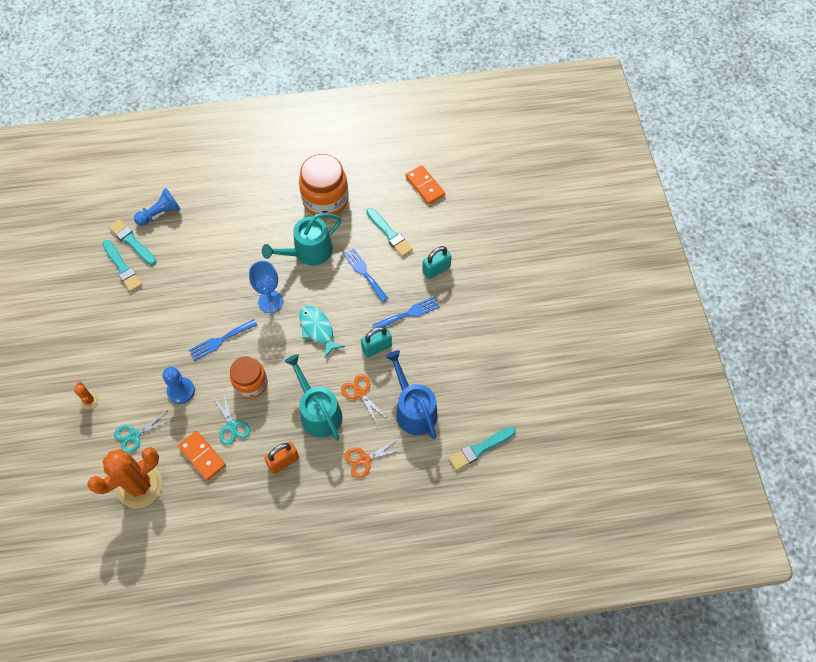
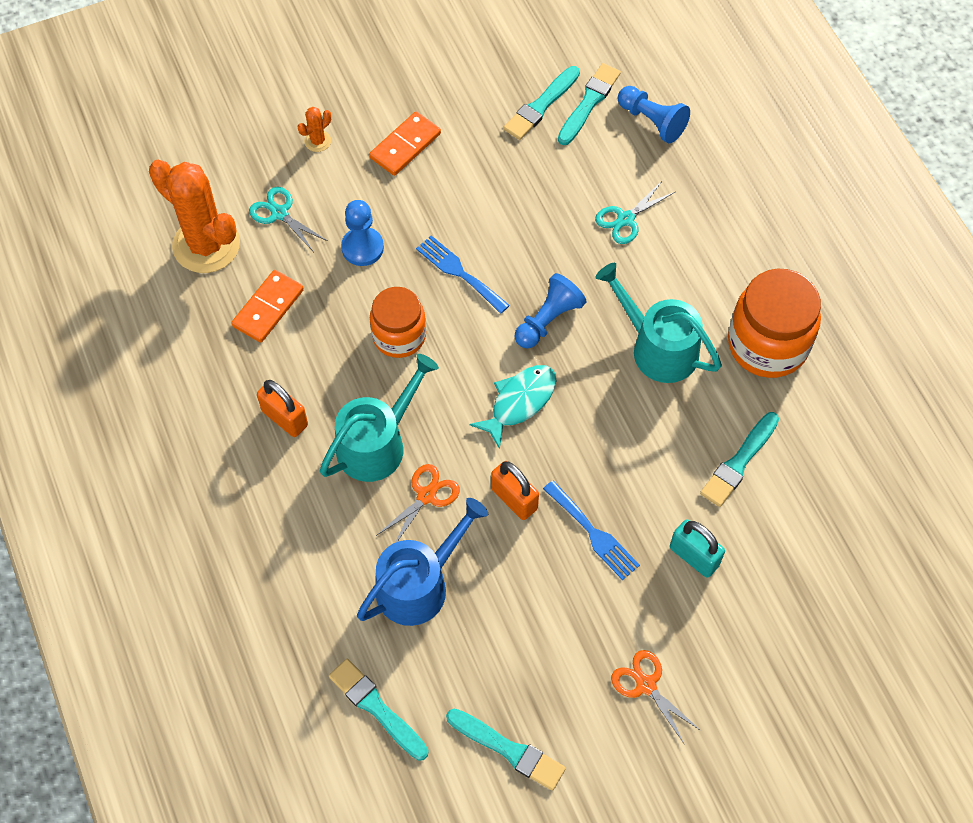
camera: 75 degrees right, 0 degrees up
turquoise scissors [213,392,250,445] -> turquoise scissors moved to [595,180,675,244]
blue goblet [249,261,283,313] -> blue pawn [515,273,586,348]
blue fork [343,248,388,302] -> none
orange scissors [345,438,404,478] -> orange scissors moved to [611,650,701,745]
turquoise padlock [361,326,392,358] -> orange padlock [491,461,539,520]
orange domino [406,165,445,204] -> orange domino moved to [369,111,441,176]
none -> turquoise brush [446,709,566,791]

